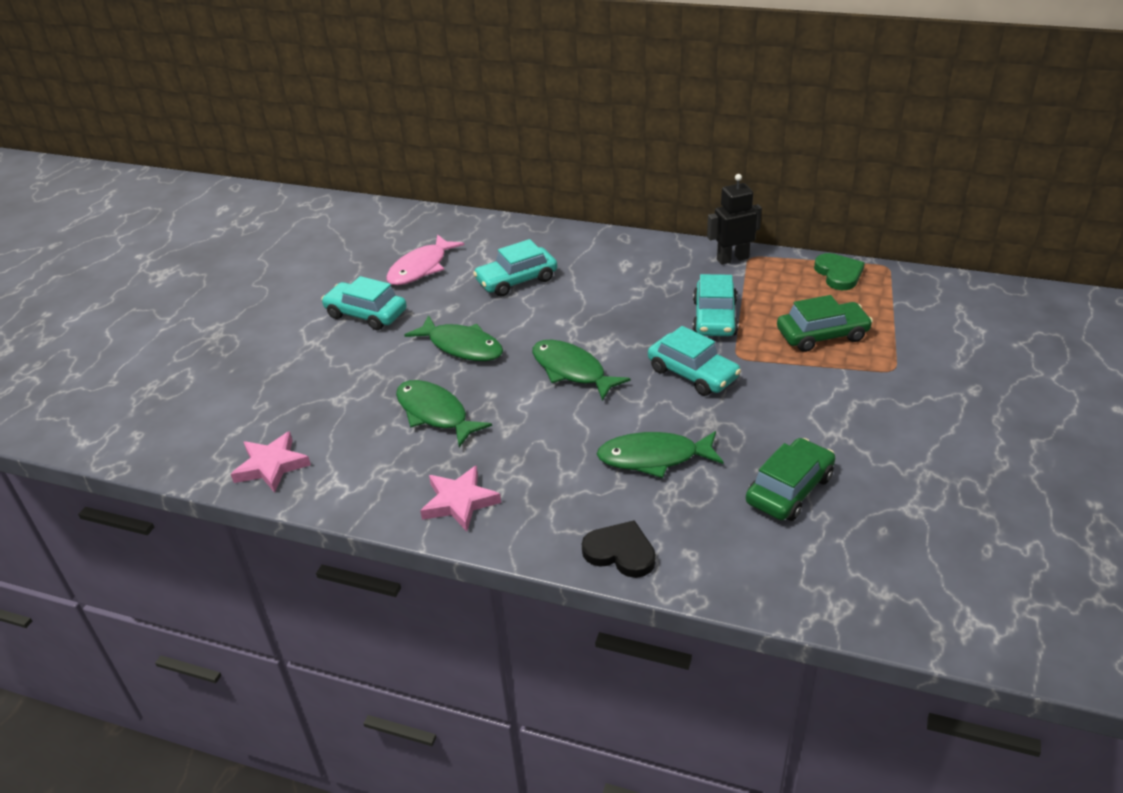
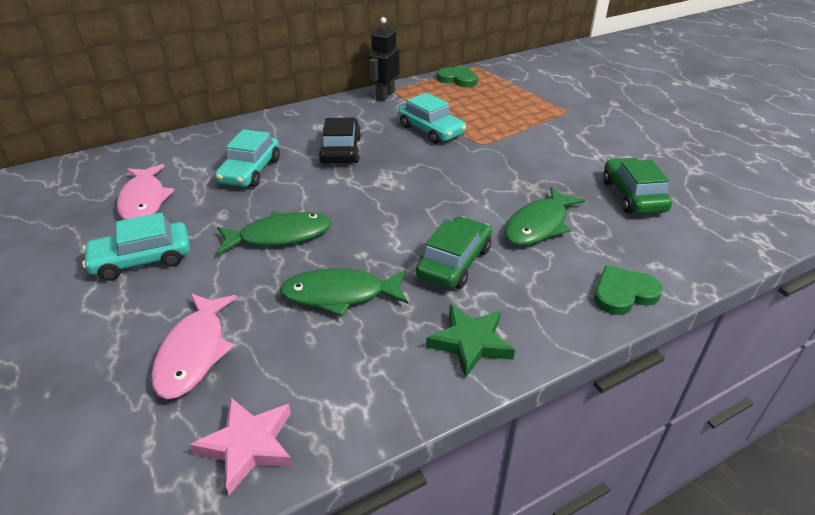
camera: 50 degrees left, 0 degrees up
pink star [420,465,501,532] -> green star [426,305,515,378]
green fish [532,340,631,401] -> none
black heart [582,520,656,578] -> green heart [594,266,663,315]
turquoise car [648,326,741,396] -> none
green car [777,295,873,352] -> green car moved to [416,216,492,289]
none -> pink fish [151,293,238,399]
none -> black car [319,118,361,164]

